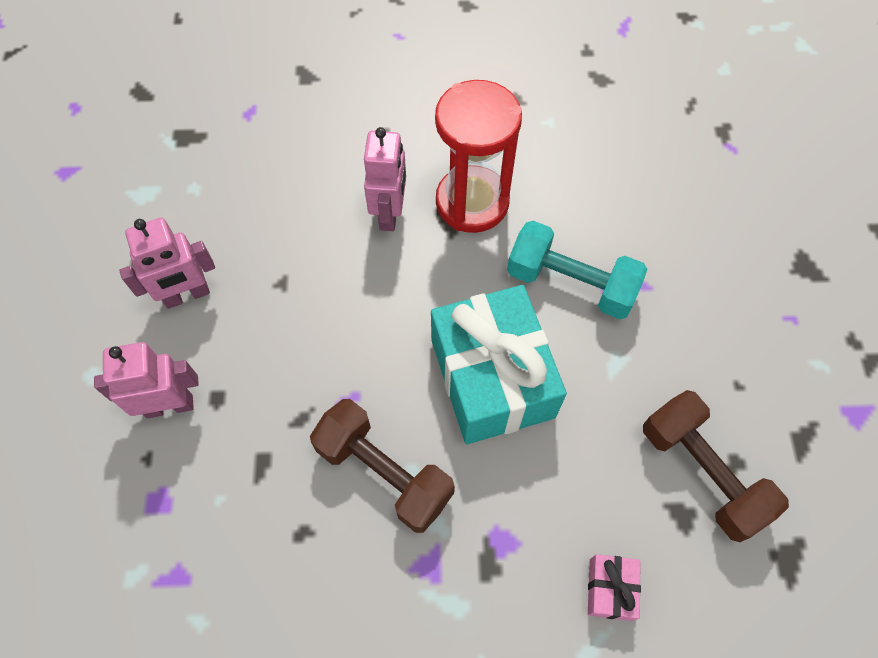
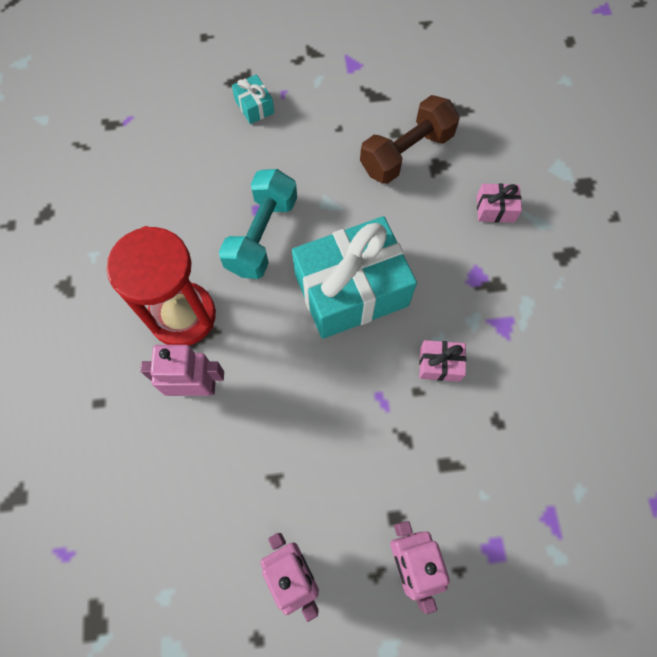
camera: 95 degrees left, 5 degrees up
brown dumbbell [310,399,455,533] -> pink gift [419,340,466,382]
none -> turquoise gift [232,74,274,124]

